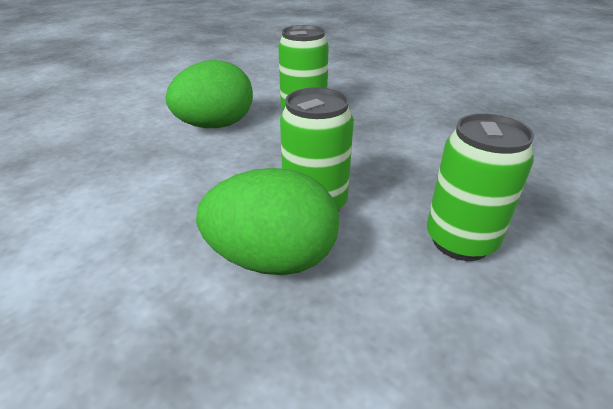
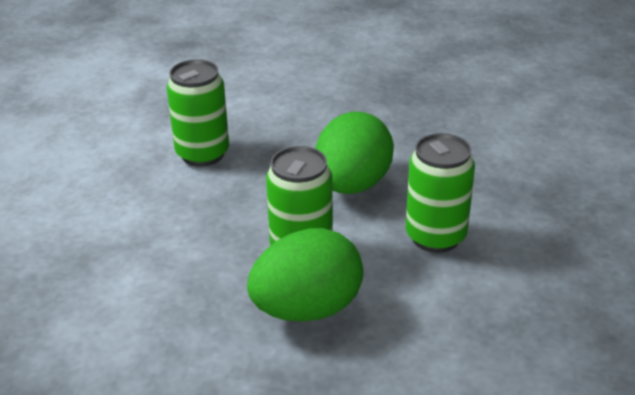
camera: 30 degrees left, 0 degrees up
green egg [166,60,253,128] -> green egg moved to [315,112,394,194]

